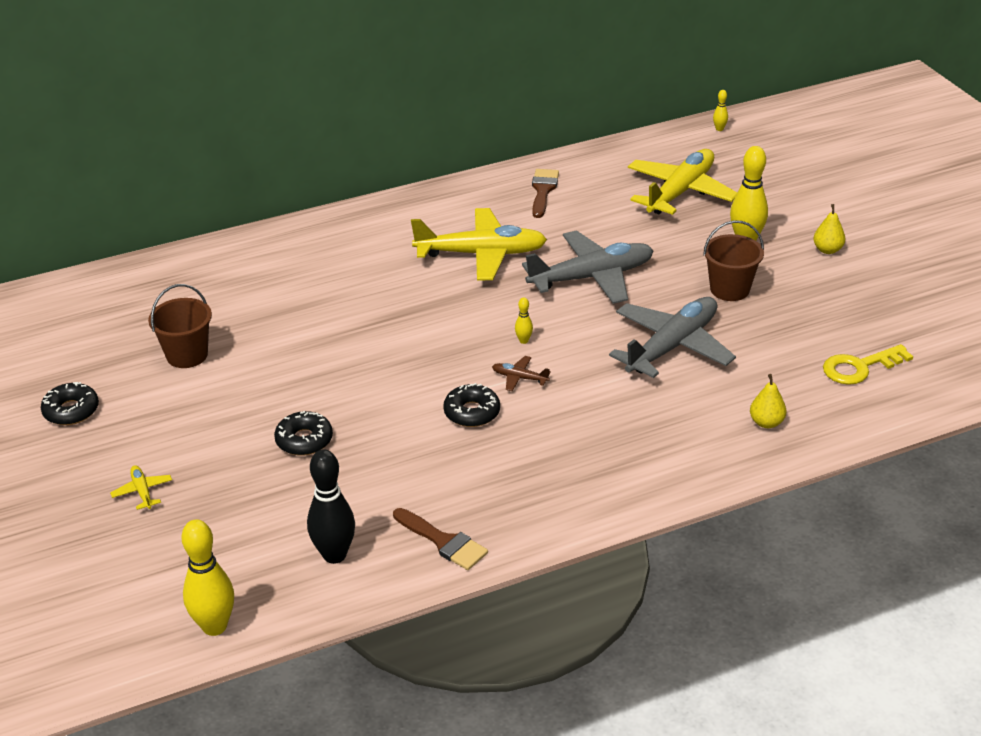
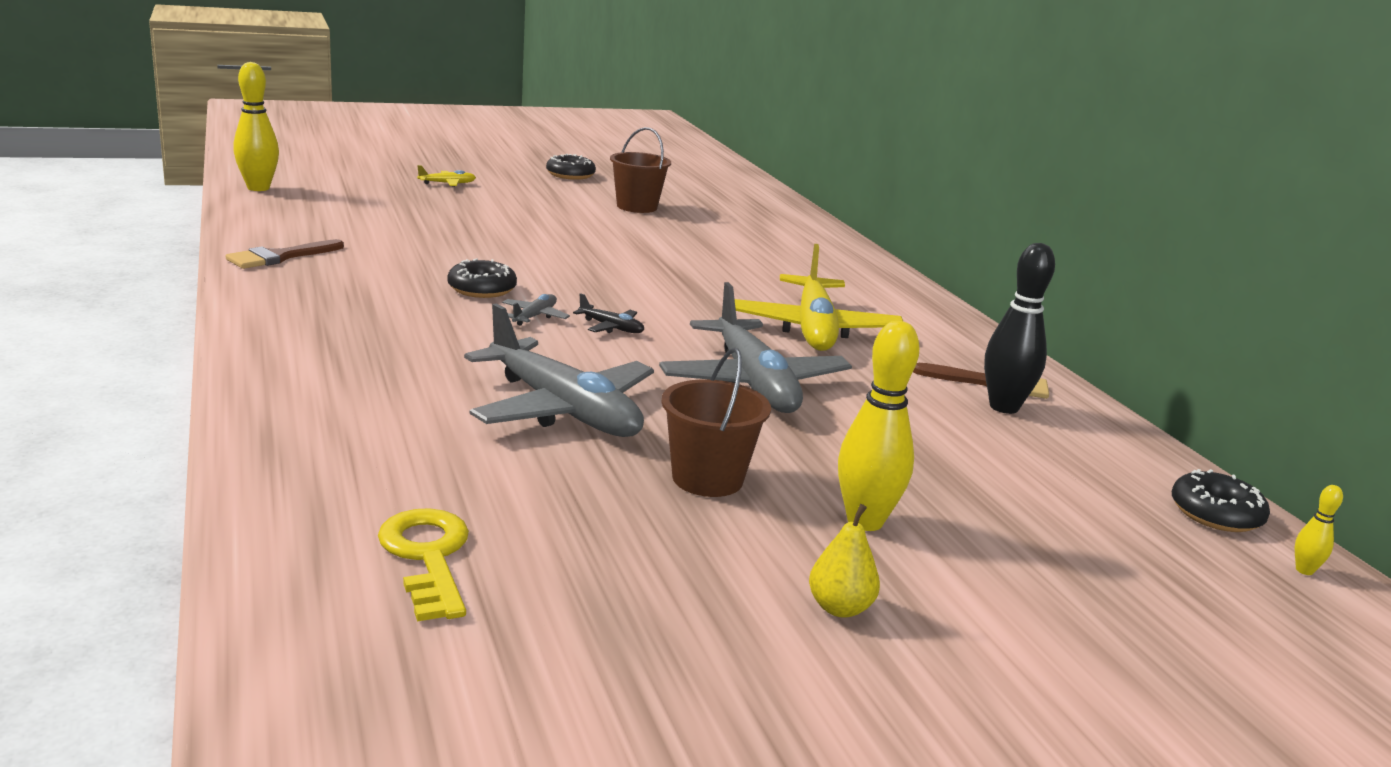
camera: 90 degrees right, 15 degrees down
black donut [274,411,333,456] -> black donut moved to [1172,469,1270,532]
black bowling pin [307,449,355,564] -> black bowling pin moved to [984,243,1055,414]
brown plane [492,356,551,391] -> grey plane [502,294,570,326]
yellow bowling pin [515,297,533,344] -> black plane [573,293,644,333]
yellow plane [628,149,737,215] -> none
yellow pear [750,374,787,428] -> none

